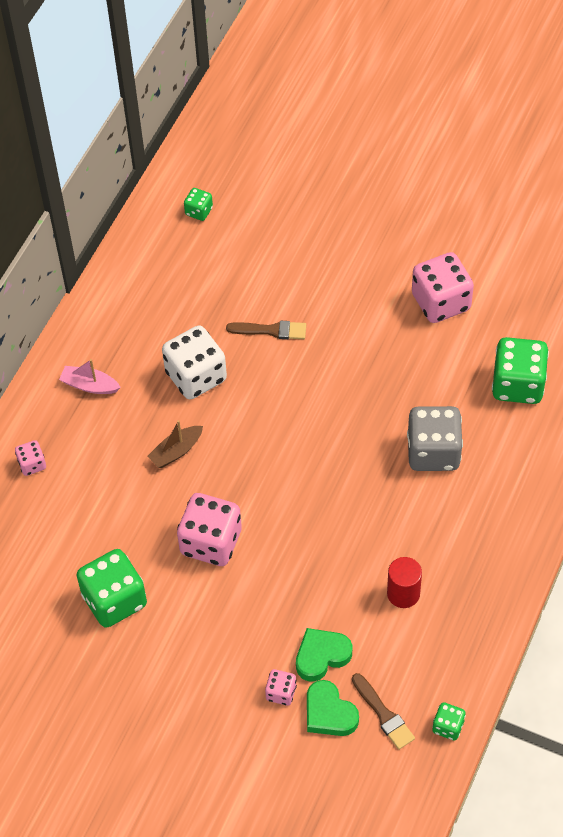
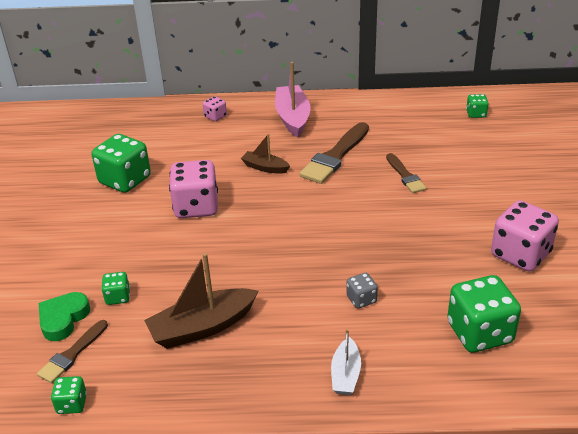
camera: 65 degrees right, 20 degrees down
pink boat [59,359,121,394] -> pink boat [275,62,311,138], size x1.76
white dice [162,325,227,399] -> brown brush [299,122,369,184]
pink dice [265,669,297,706] -> none
green heart [296,628,352,682] -> green dice [101,272,130,305]
red cylinder [387,557,422,608] -> brown boat [144,253,258,349]
grey dice [407,406,463,471] -> grey dice [346,273,378,308], size x0.49
none -> white boat [331,329,361,395]

